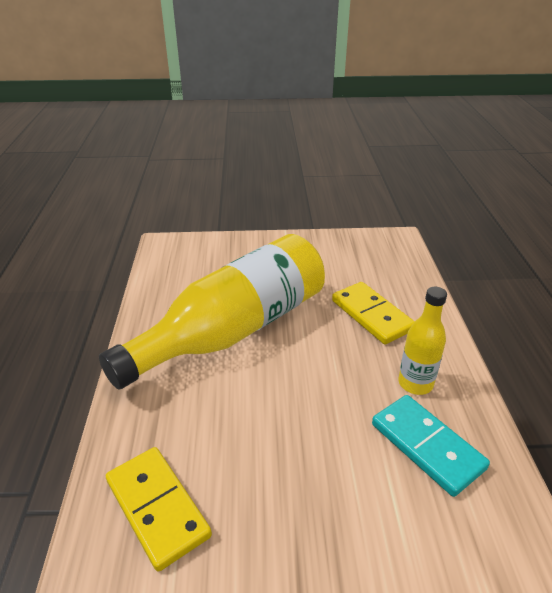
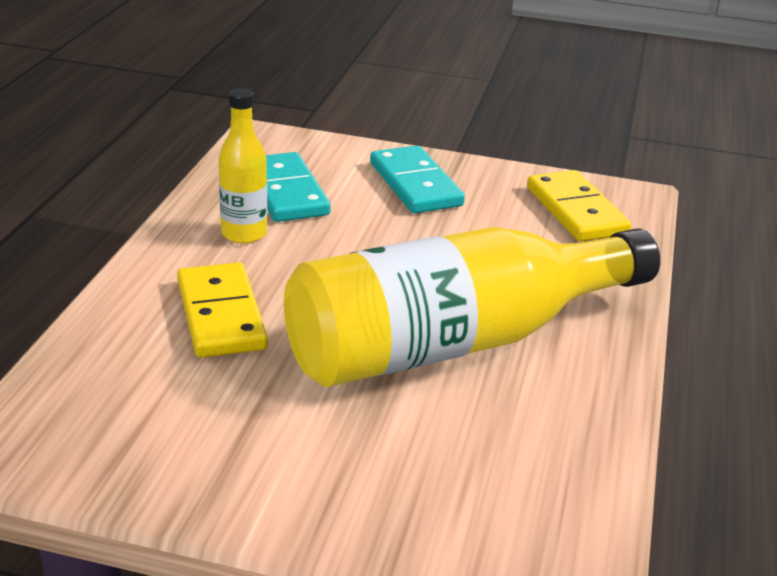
camera: 165 degrees left, 5 degrees down
none -> turquoise domino [370,146,465,213]

